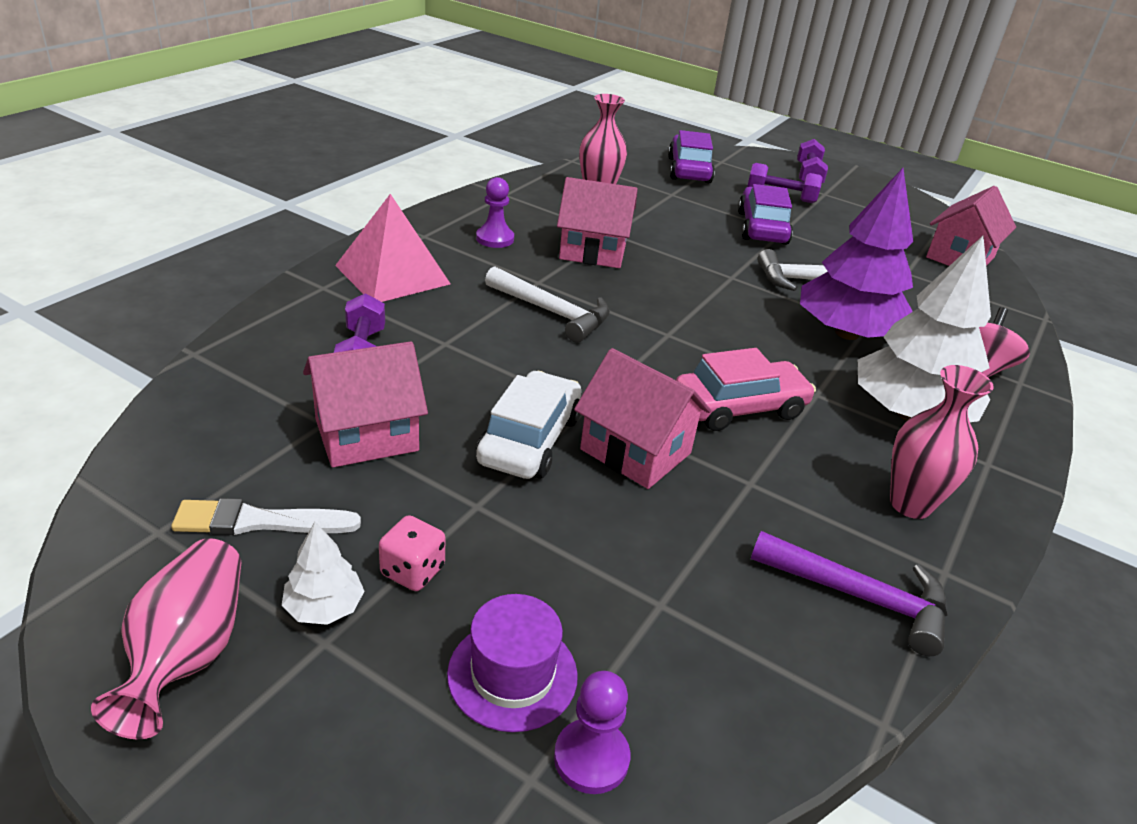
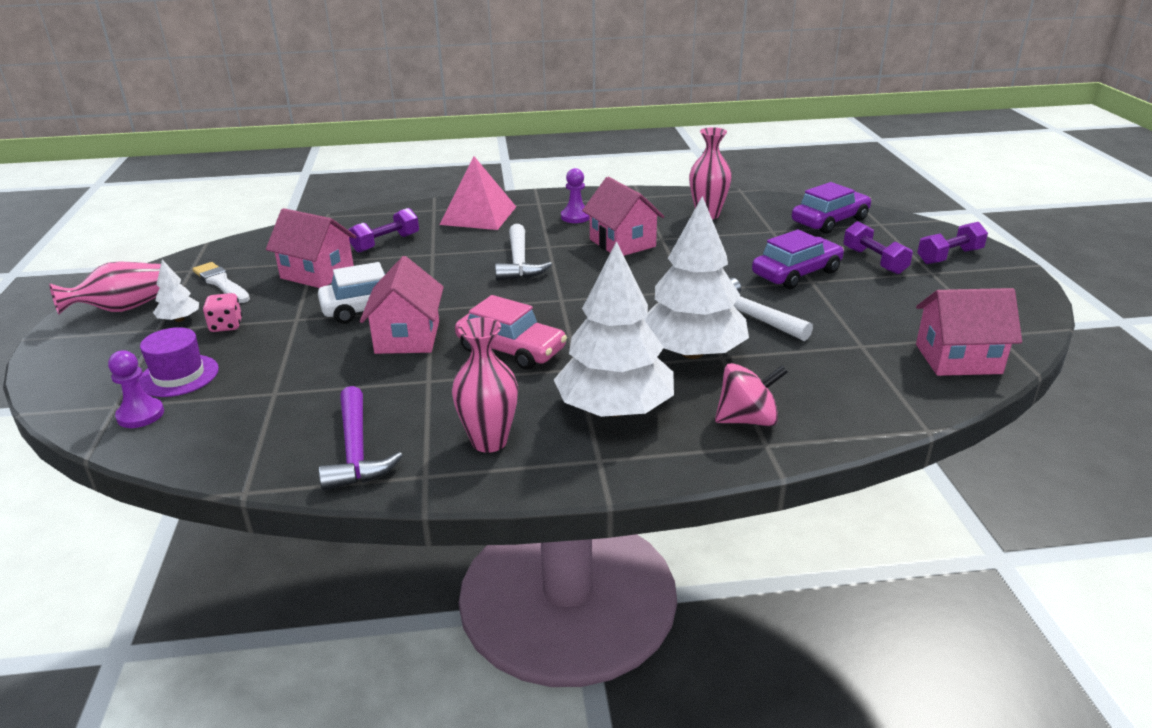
camera: 55 degrees right, 5 degrees down
purple tree [800,168,913,340] -> white tree [643,196,749,359]

